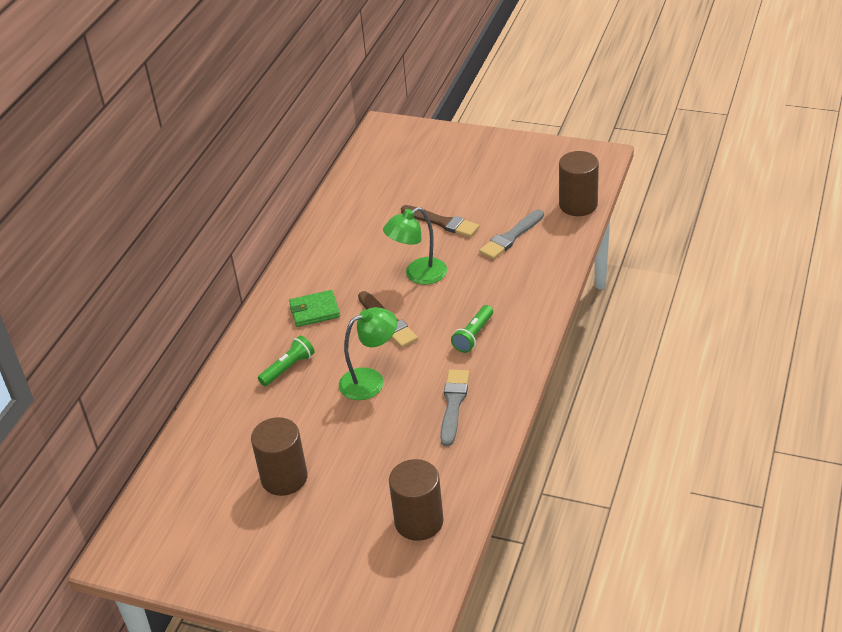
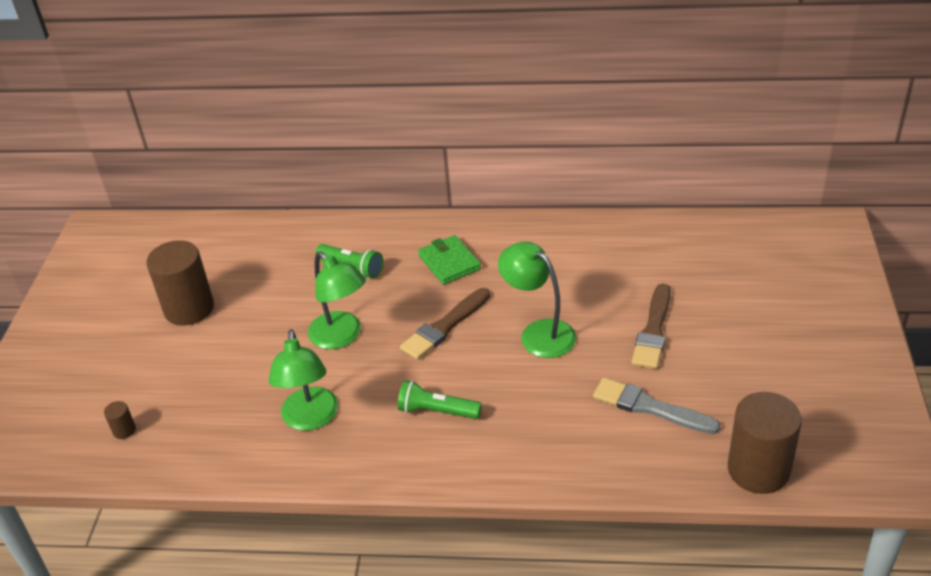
camera: 75 degrees right, 0 degrees up
brown cylinder [389,459,444,541] -> brown cylinder [104,401,136,439], size x0.41
grey brush [440,369,470,446] -> green lamp [269,329,338,431]

